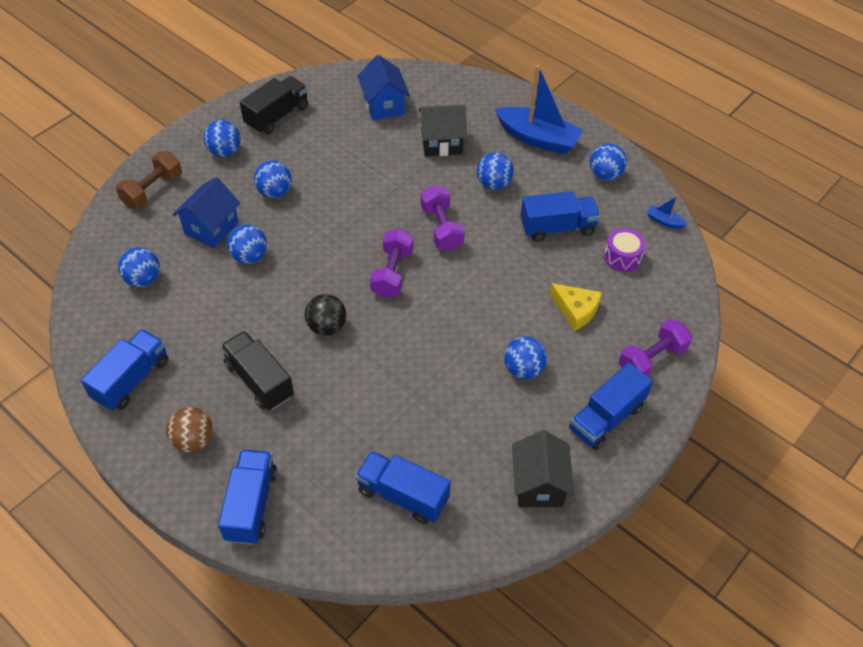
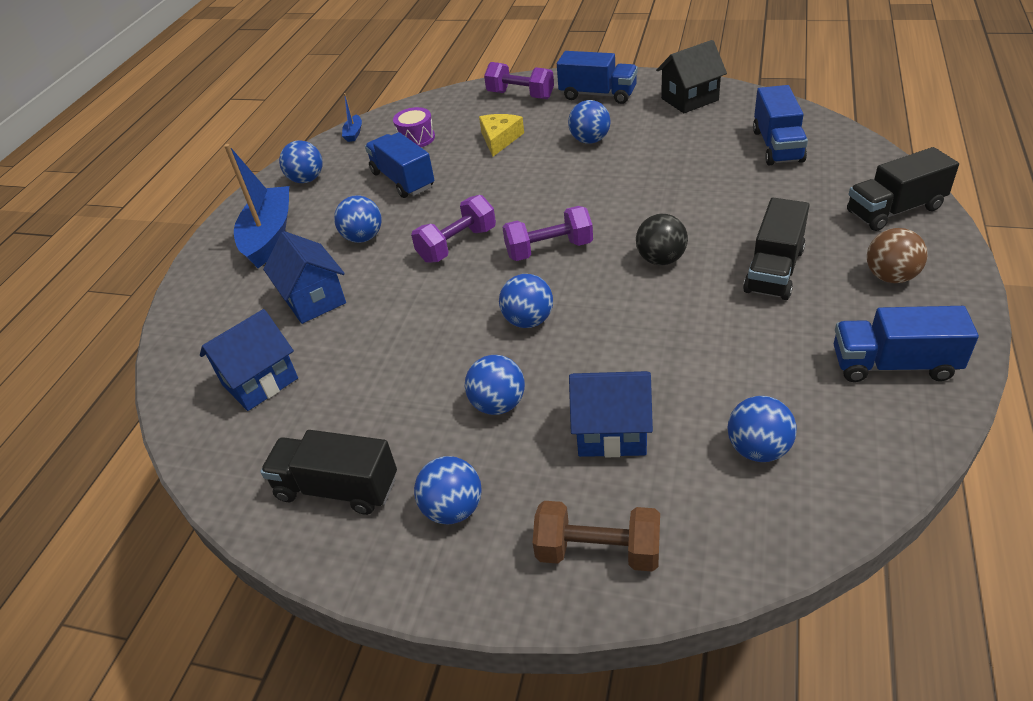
camera: 110 degrees left, 10 degrees down
blue truck [218,449,277,545] -> black truck [847,147,959,231]
blue ball [227,224,267,264] -> blue ball moved to [499,274,553,328]
black house [419,105,467,156] -> blue house [263,231,346,324]

